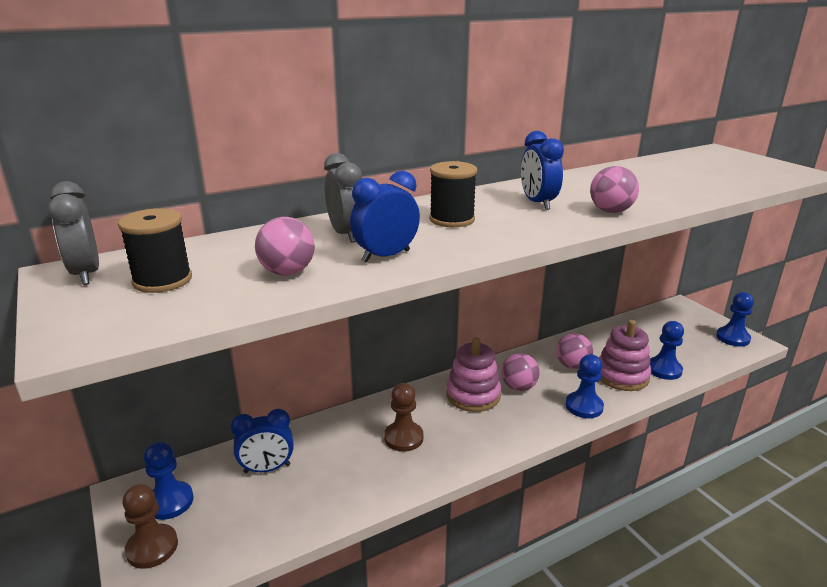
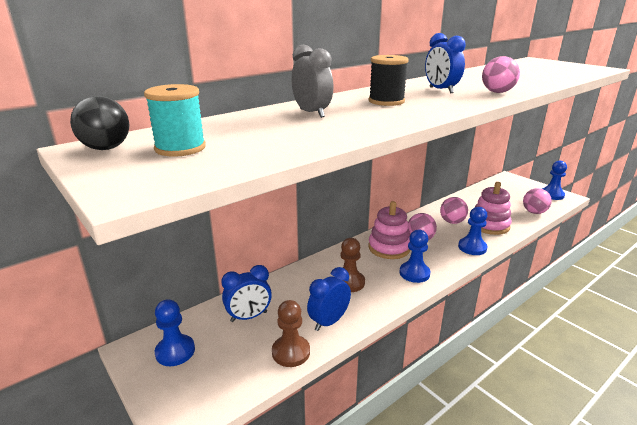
camera: 10 degrees left, 0 degrees up
grey clock [48,181,99,285] -> black ball [70,96,129,150]
black spool [118,208,192,293] -> turquoise spool [144,84,206,157]
brown pawn [122,484,178,569] -> brown pawn moved to [272,300,310,367]
pink ball [255,217,315,275] -> pink ball moved to [523,188,552,214]
blue clock [350,171,420,263] -> blue clock moved to [307,267,351,331]
blue pawn [650,321,684,380] -> blue pawn moved to [400,230,431,283]

